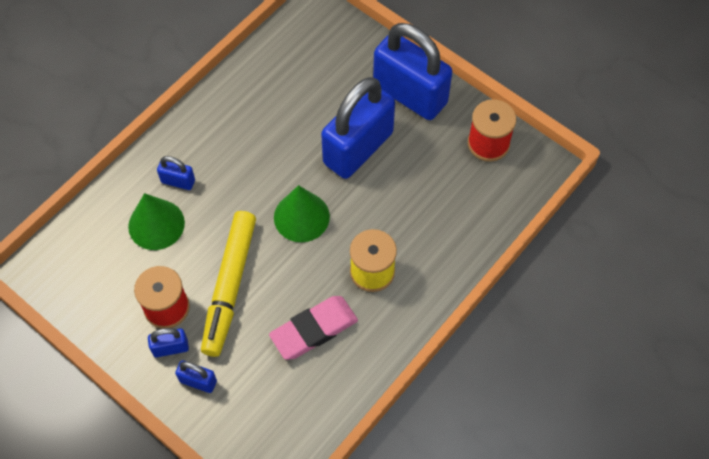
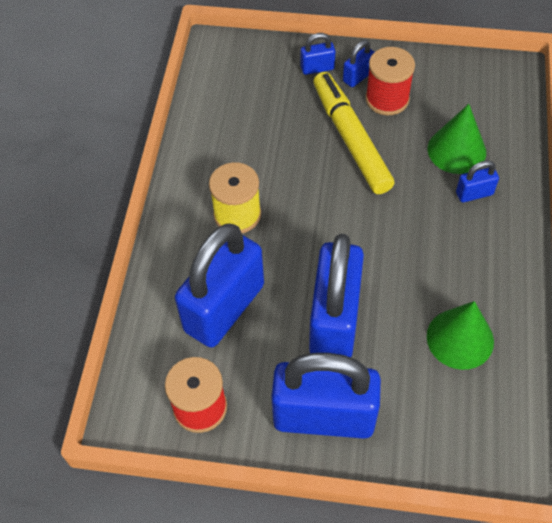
camera: 150 degrees right, 5 degrees down
pink eraser [269,296,358,360] -> none
green cone [274,185,330,242] -> green cone moved to [427,301,494,370]
none -> blue padlock [175,223,264,348]

